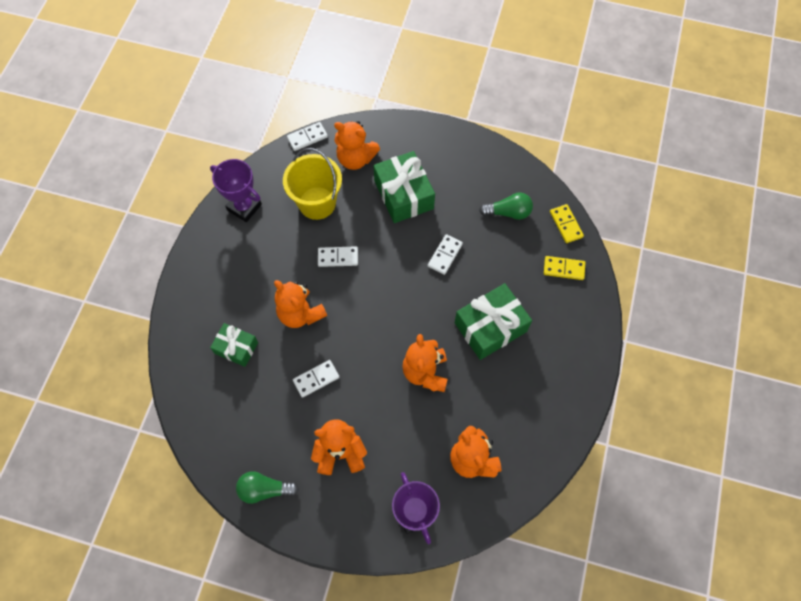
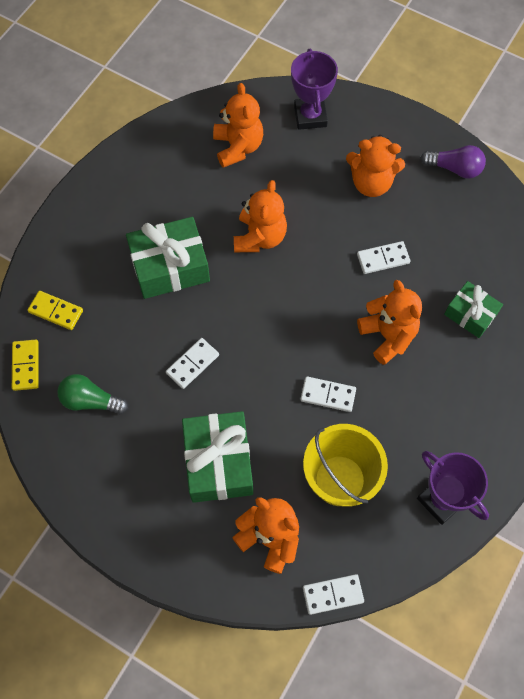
camera: 165 degrees left, 0 degrees up
green light bulb [236,471,299,504] -> purple light bulb [421,145,486,179]

